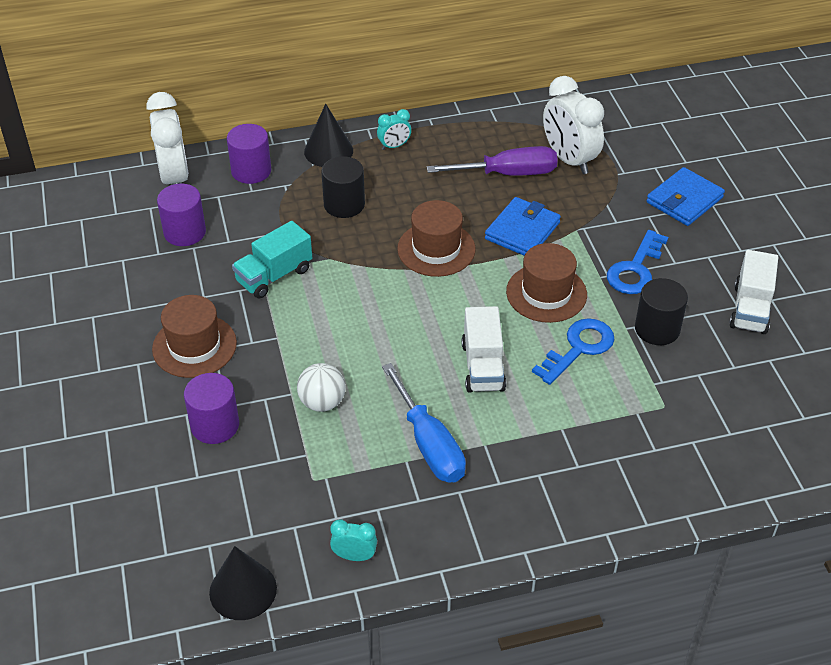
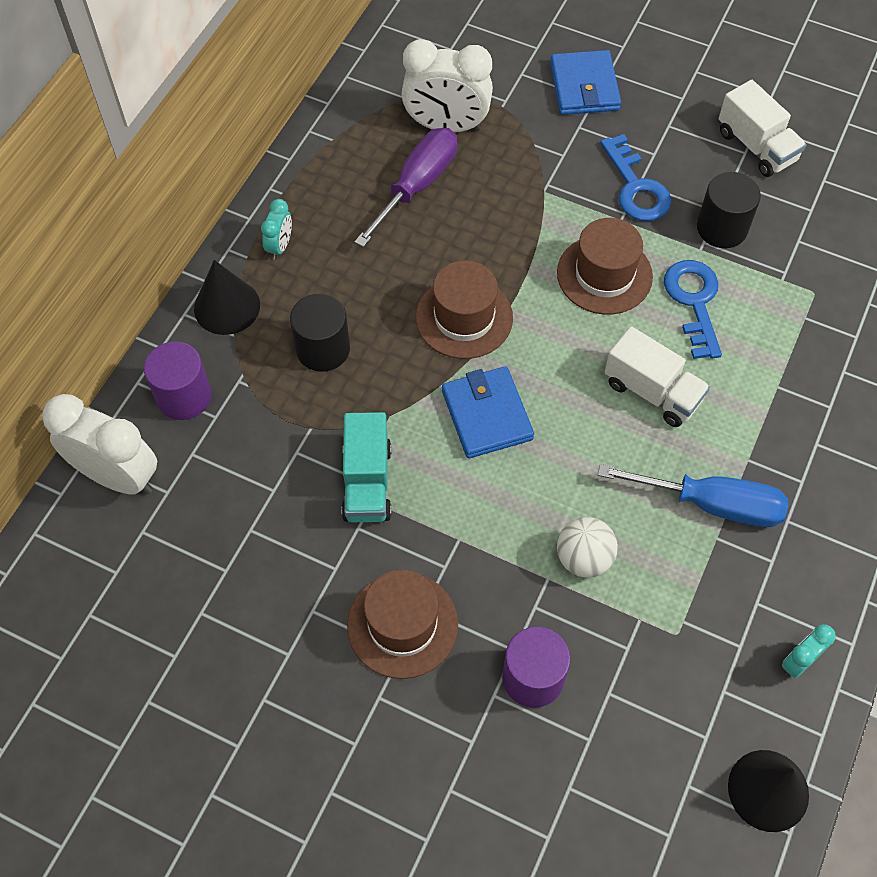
camera: 50 degrees left, 15 degrees up
purple cylinder [157,184,206,246] -> none
blue wallet [485,197,561,255] -> blue wallet moved to [442,366,534,458]

